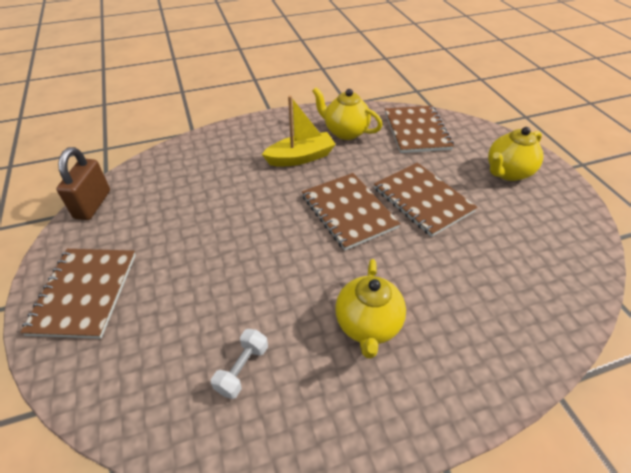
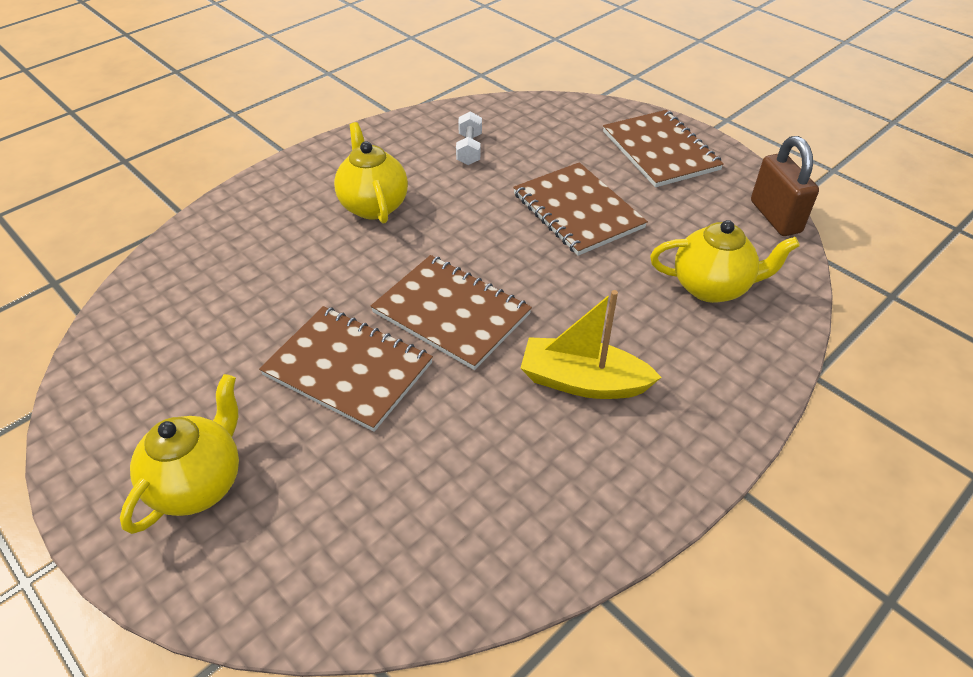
camera: 155 degrees right, 0 degrees up
yellow boat [262,95,336,167] -> yellow boat turned 60 degrees clockwise [520,290,662,399]
yellow teapot [312,87,383,140] -> yellow teapot moved to [650,220,800,303]
brown notebook [385,106,454,153] -> brown notebook moved to [513,162,648,256]

